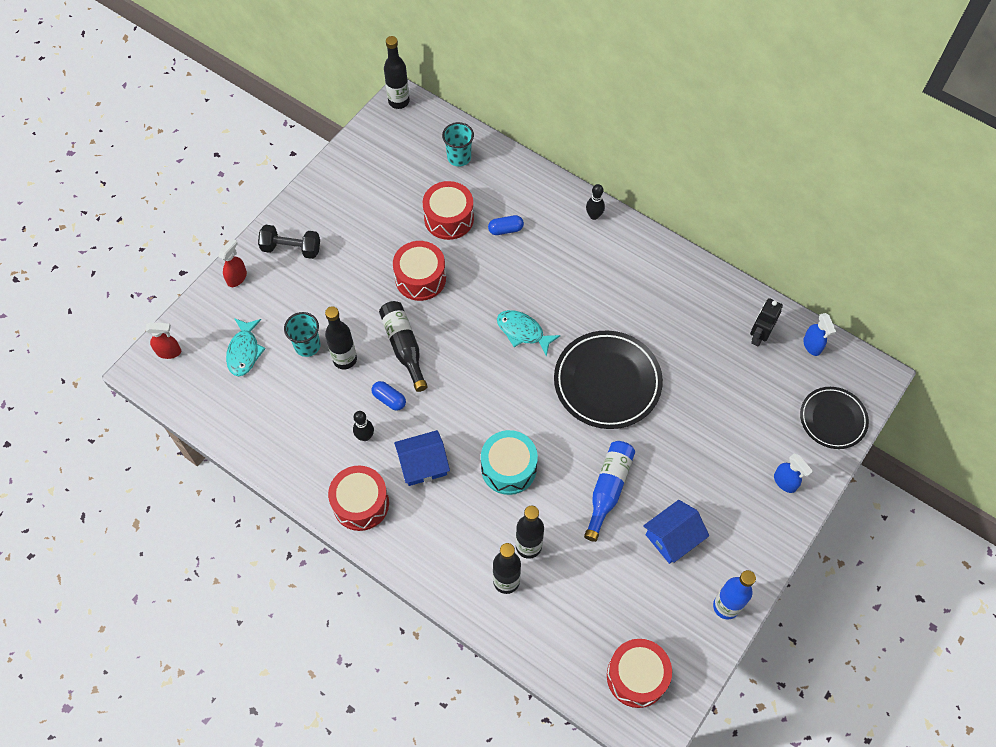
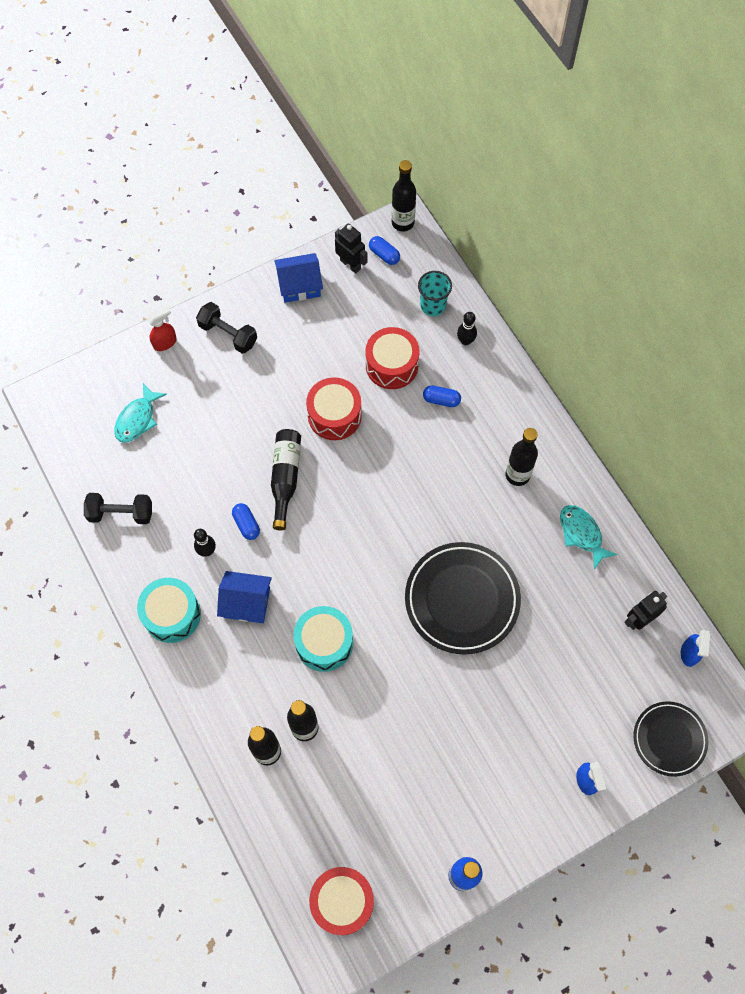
camera: 25 degrees right, 5 degrees up
red spray bottle [145,322,181,359] -> none
turquoise cup [284,312,321,357] -> none
black bottle [325,306,357,370] -> black bottle moved to [505,428,538,486]
red drum [328,465,389,531] -> turquoise drum [137,578,201,643]
turquoise fish [497,310,561,357] -> turquoise fish moved to [560,505,618,570]
blue bottle [584,441,635,542] -> none
black bowling pin [586,184,605,220] -> black bowling pin moved to [457,312,477,345]
blue house [643,500,709,564] -> blue house moved to [274,253,323,303]
none -> black dumbbell [84,493,152,524]
none -> black robot [335,224,367,273]
none -> blue capsule [369,236,400,265]

